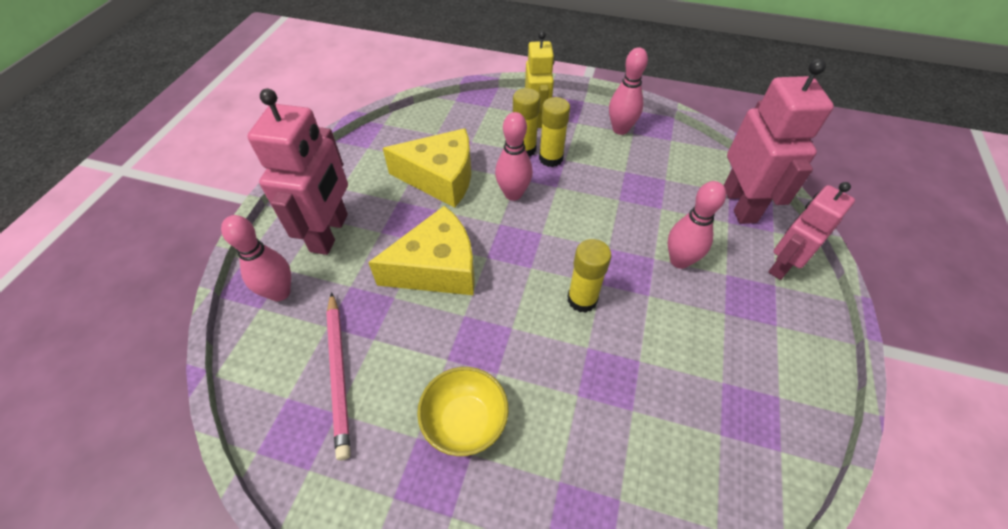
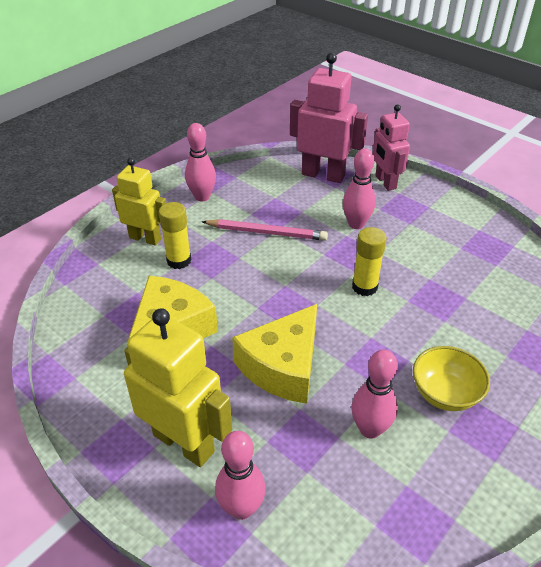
camera: 65 degrees left, 10 degrees down
pink robot [247,89,348,255] -> yellow robot [124,308,232,467]
pink pencil [326,292,351,460] -> pink pencil moved to [202,219,328,241]
yellow cheese [368,205,475,295] -> yellow cheese turned 150 degrees counterclockwise [232,304,317,404]
pink bowling pin [495,112,533,201] -> pink bowling pin moved to [352,349,398,439]
yellow glue stick [539,97,570,167] -> none

